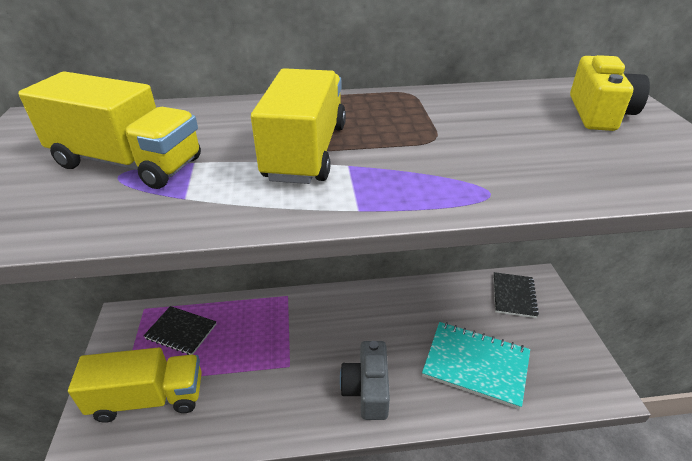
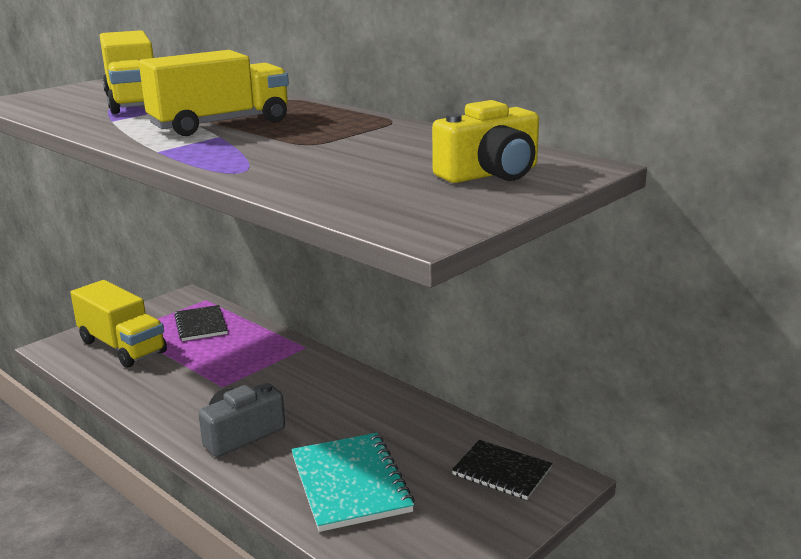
camera: 50 degrees right, 15 degrees down
black notebook [493,272,539,318] -> black notebook turned 60 degrees clockwise [452,440,552,500]

